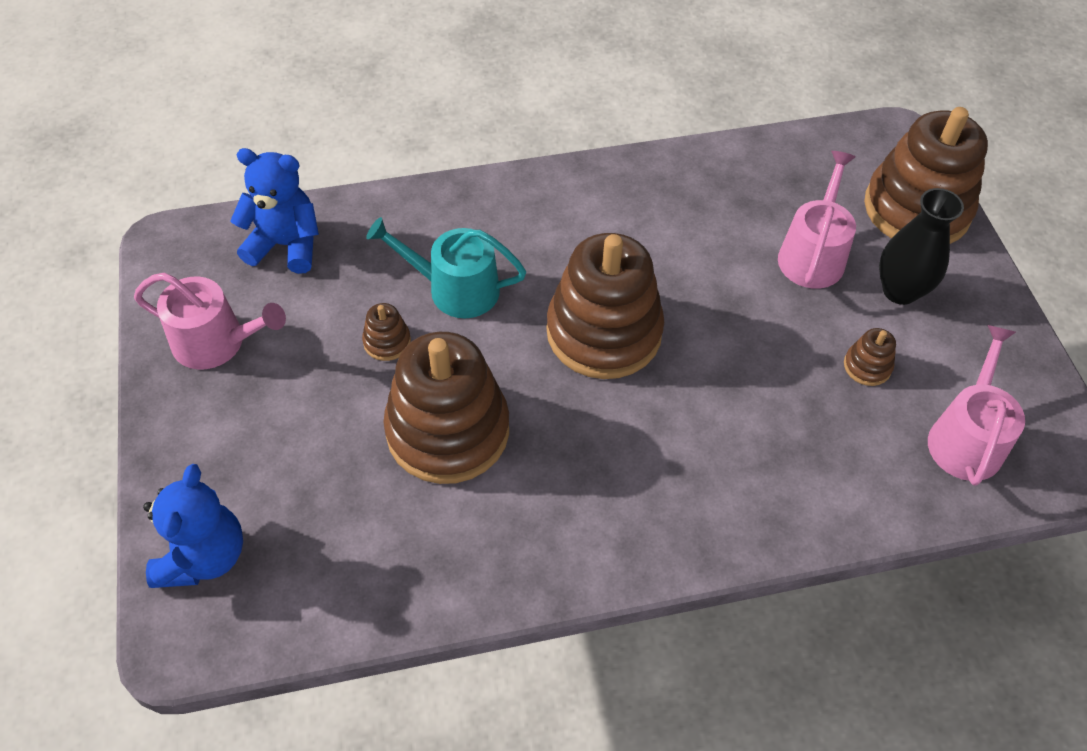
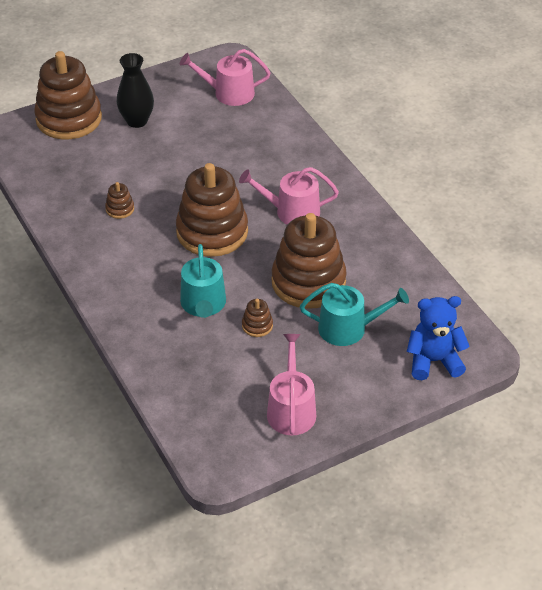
camera: 105 degrees left, 10 degrees down
blue teddy bear [230,148,319,274] -> none
pink watering can [778,151,856,289] -> pink watering can moved to [239,167,339,225]
brown stacking toy [844,328,896,386] -> brown stacking toy moved to [105,182,134,219]
none -> turquoise watering can [300,283,409,346]

